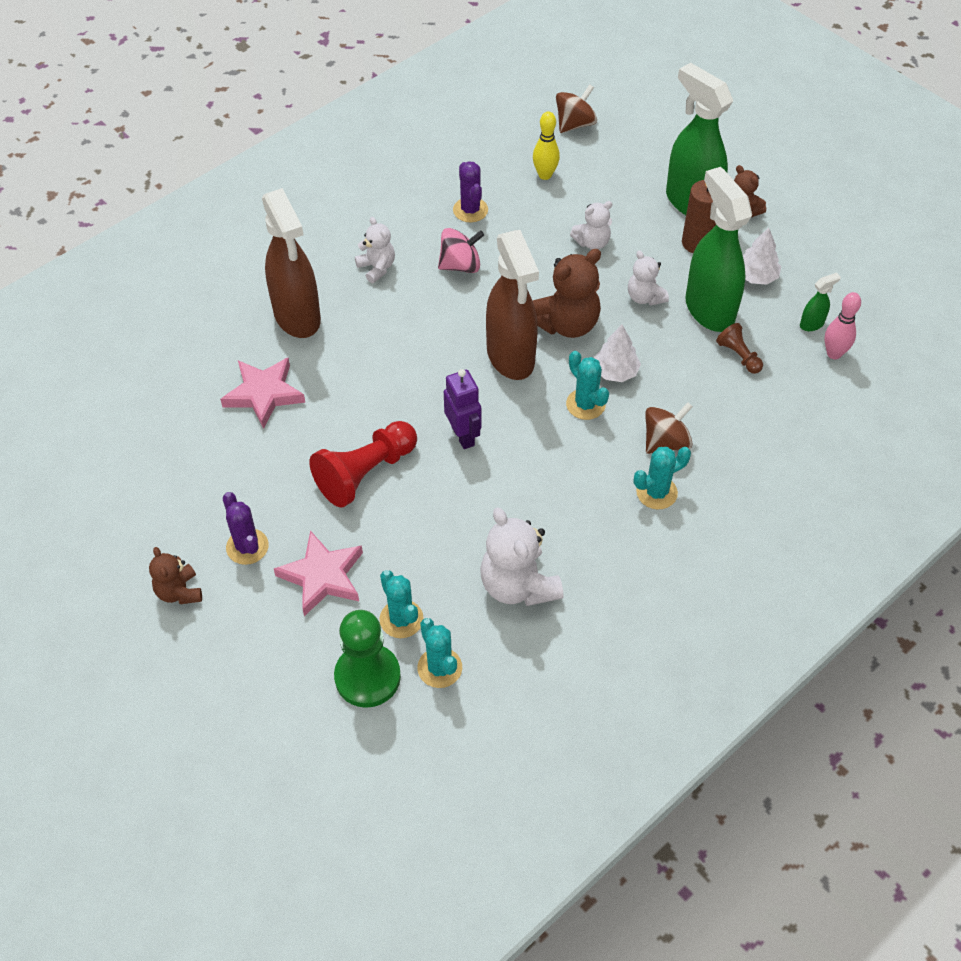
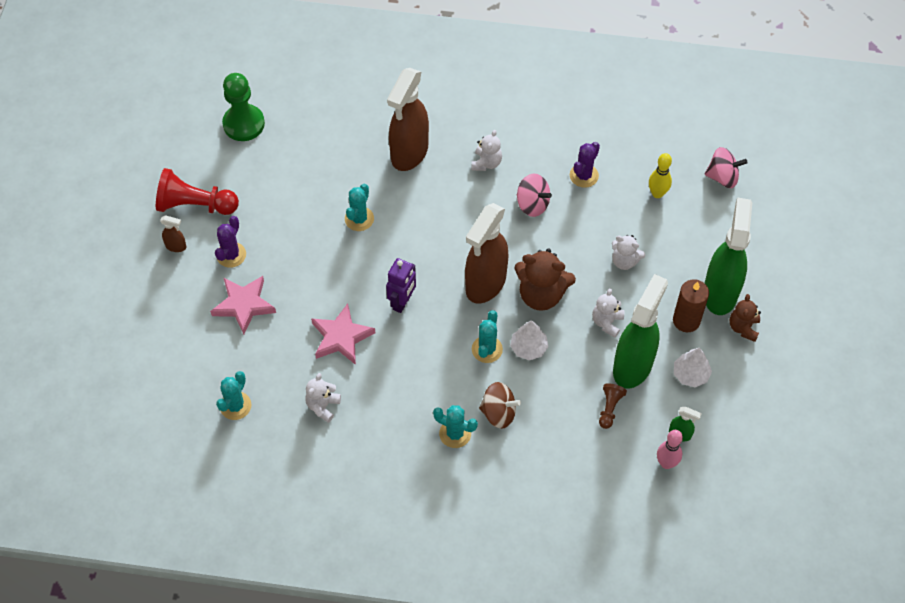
camera: 50 degrees right, 5 degrees up
brown teddy bear [149,547,202,604] -> brown spray bottle [160,215,187,252]
pink star [220,358,305,429] -> pink star moved to [311,303,375,365]
red pawn [309,421,417,508] -> red pawn moved to [156,168,239,215]
green pawn [334,610,401,708] -> green pawn moved to [222,73,265,141]
turquoise cactus [379,570,424,638] -> turquoise cactus moved to [345,184,374,231]
white teddy bear [480,507,563,606] -> white teddy bear [305,373,341,423], size x0.58
brown spinning top [556,84,597,133] -> pink spinning top [705,147,748,188]

